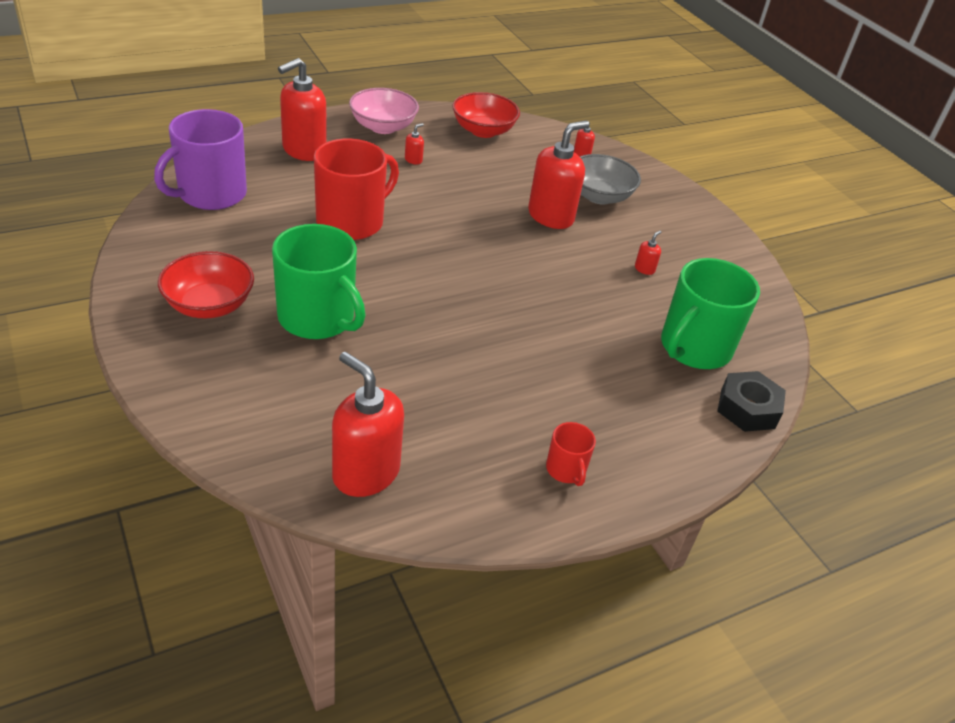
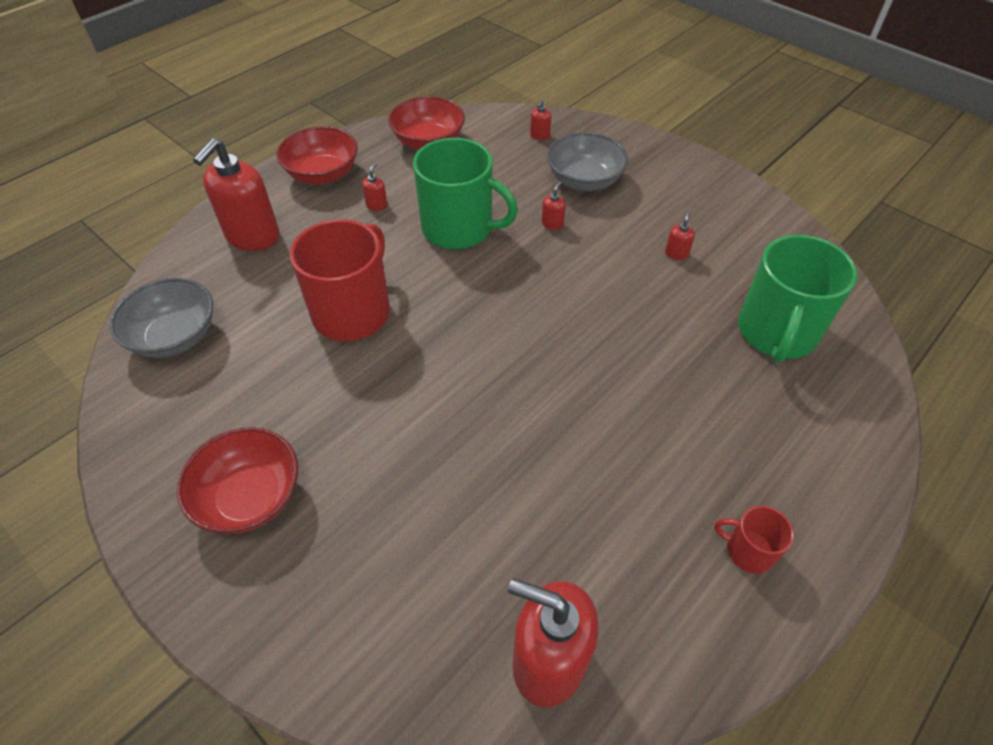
camera: 15 degrees left, 10 degrees up
purple mug [154,109,247,210] -> grey bowl [110,278,213,358]
green mug [272,224,366,339] -> green mug moved to [413,138,518,249]
pink bowl [349,88,419,134] -> red bowl [276,126,358,184]
red soap dispenser [528,121,589,229] -> red soap dispenser [541,181,566,230], size x0.40
red mug [546,422,596,486] -> red mug turned 150 degrees clockwise [714,506,794,574]
black nut [717,371,786,432] -> none

